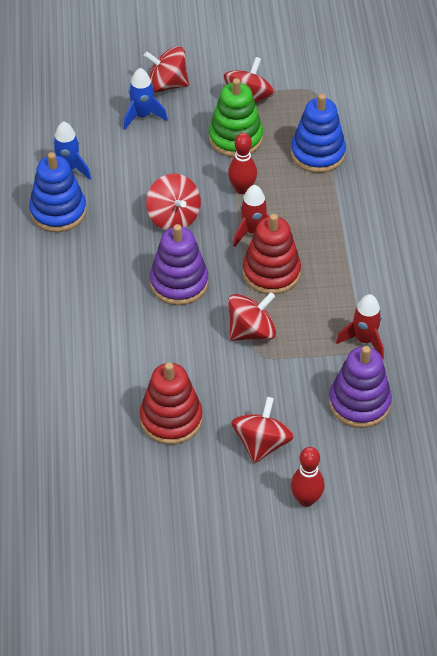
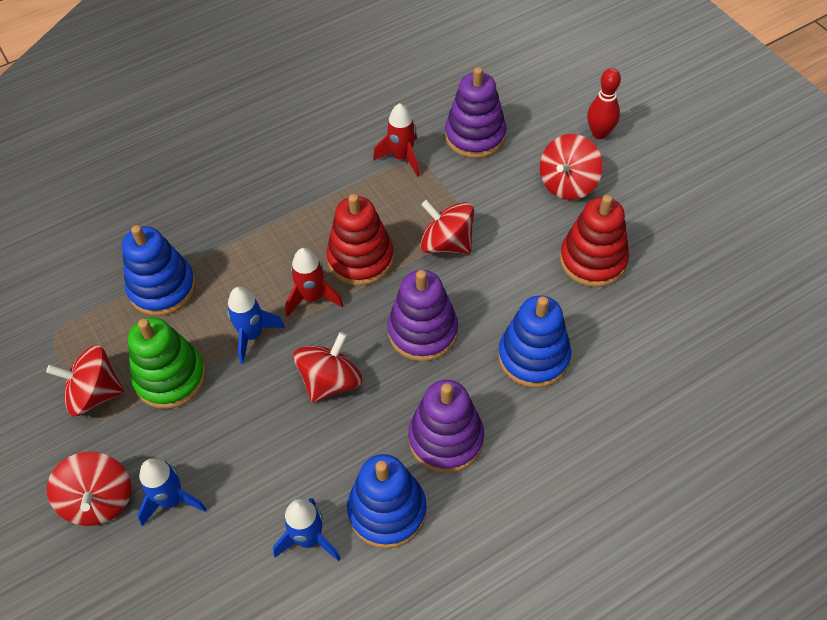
camera: 115 degrees left, 5 degrees up
red bowling pin [228,133,257,194] -> blue rocket [227,287,285,364]
red spinning top [231,397,294,464] -> red spinning top turned 45 degrees counterclockwise [540,134,603,200]
none -> purple stacking toy [408,380,484,473]
none -> blue stacking toy [498,295,571,388]

